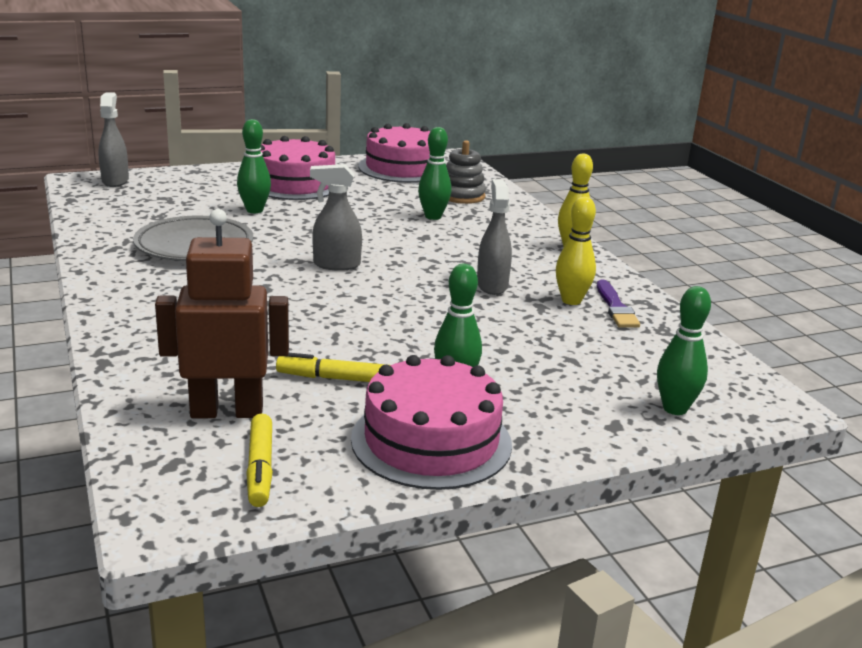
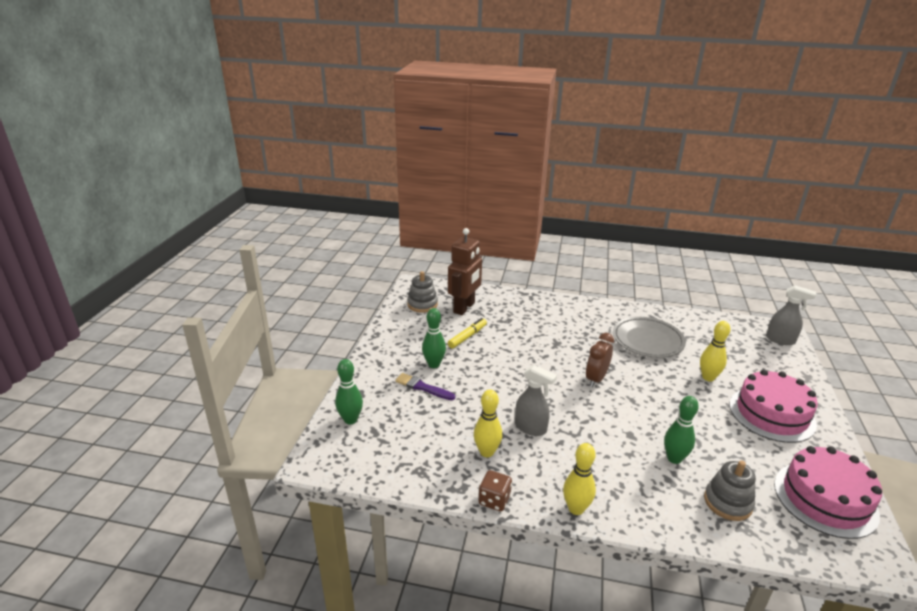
camera: 125 degrees right, 5 degrees up
green bowling pin [237,119,271,213] -> yellow bowling pin [700,321,731,382]
yellow marker [246,413,273,507] -> grey stacking toy [407,271,438,313]
grey spray bottle [310,164,362,271] -> brown clock [586,333,614,387]
pink cake [351,355,512,490] -> none
purple brush [597,280,640,328] -> purple brush moved to [395,373,455,400]
none -> brown dice [479,470,512,511]

